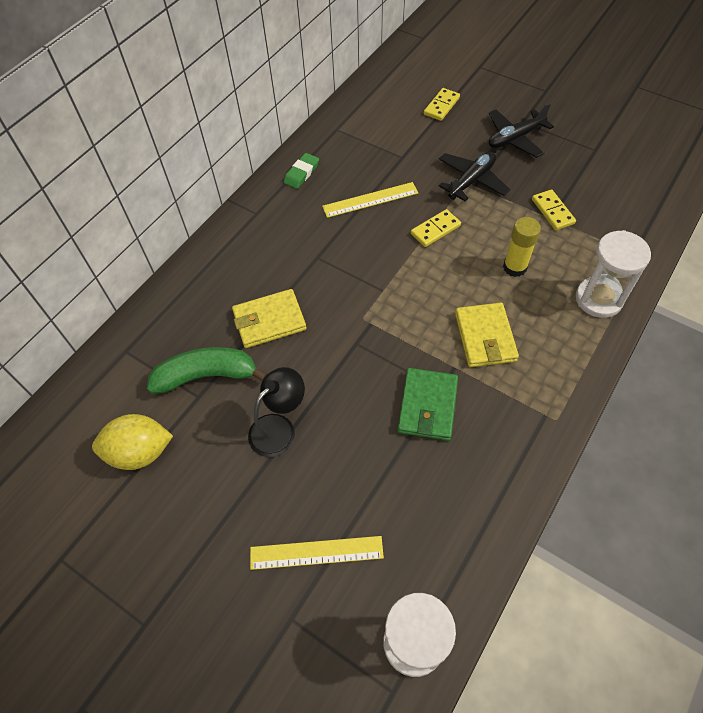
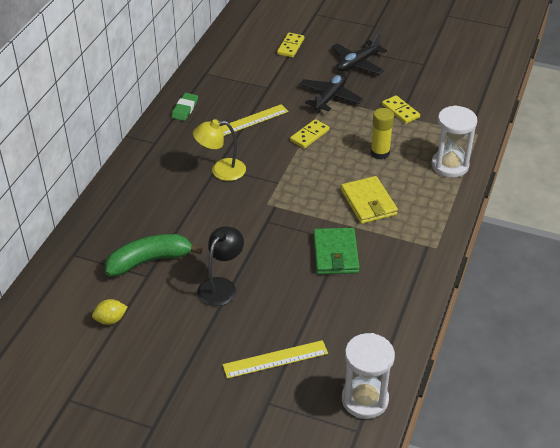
camera: 15 degrees left, 15 degrees down
yellow lemon [92,414,173,470] -> yellow lemon [92,299,127,325], size x0.56
yellow wallet [232,289,306,348] -> none
none -> yellow lamp [193,119,246,181]

